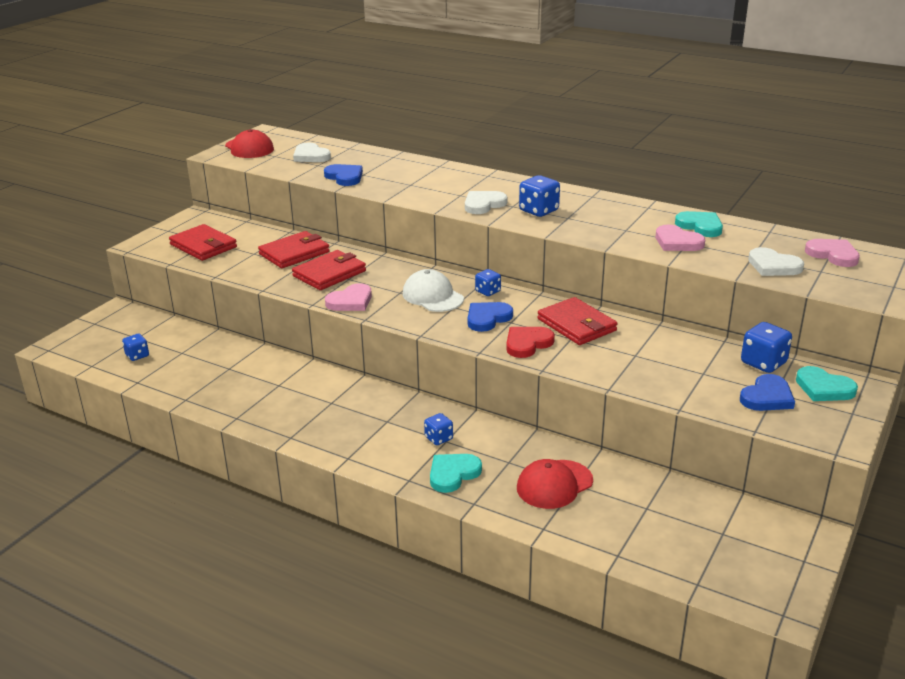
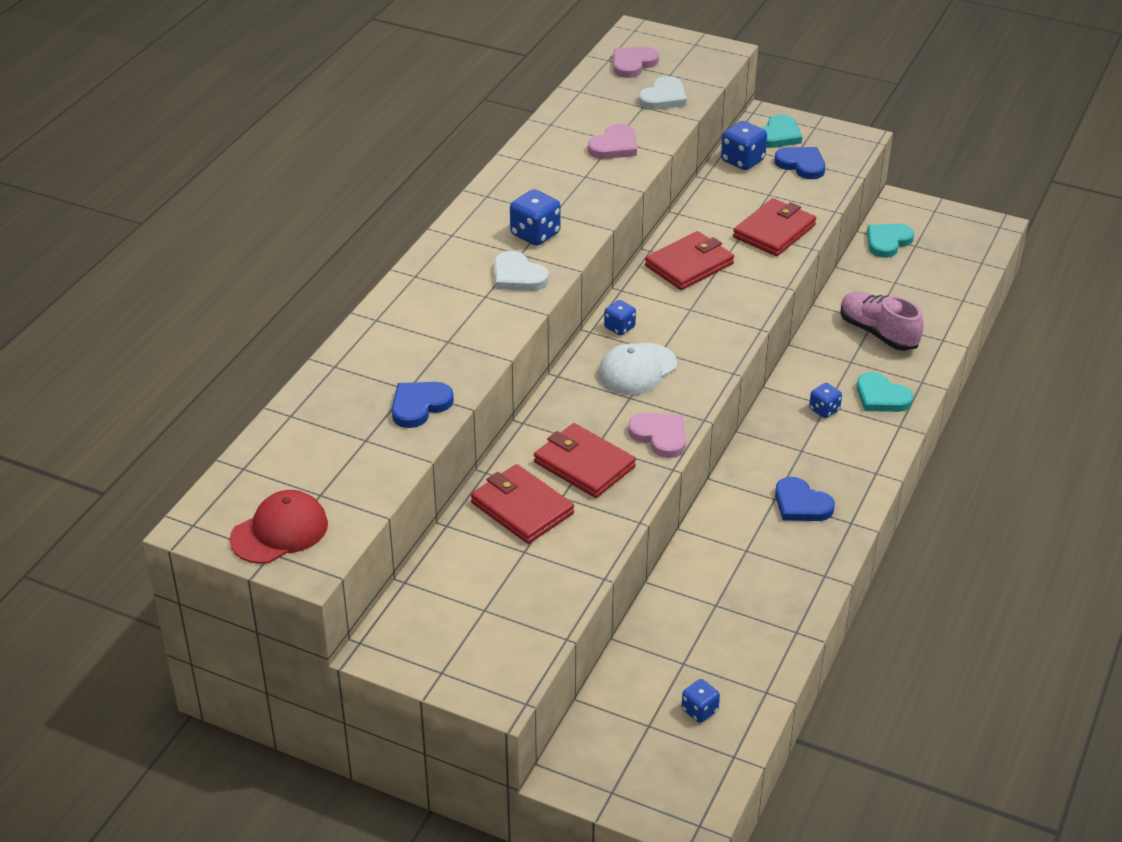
camera: 95 degrees left, 10 degrees up
red wallet [169,224,237,261] -> red wallet moved to [733,198,816,256]
white heart [293,143,331,162] -> none
blue heart [468,302,513,332] -> blue heart moved to [775,477,835,521]
red heart [506,327,555,358] -> none
red cap [517,459,593,509] -> pink shoe [840,292,923,351]
turquoise heart [675,211,723,237] -> turquoise heart moved to [867,224,914,258]

